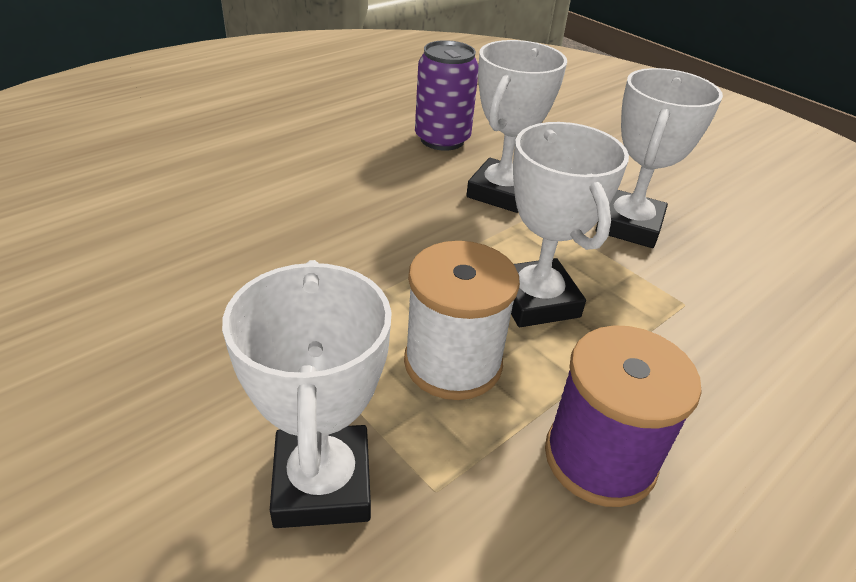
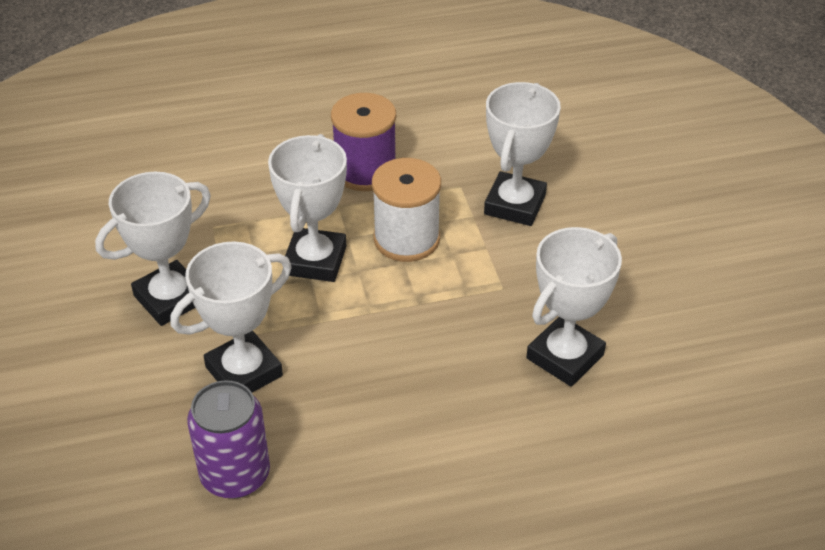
camera: 150 degrees left, 5 degrees up
none -> white trophy [527,227,622,387]

